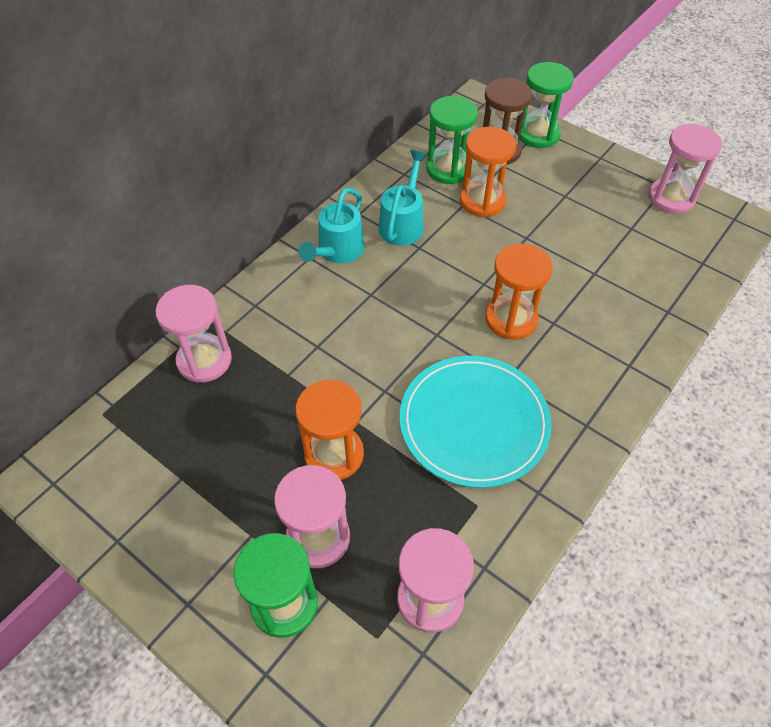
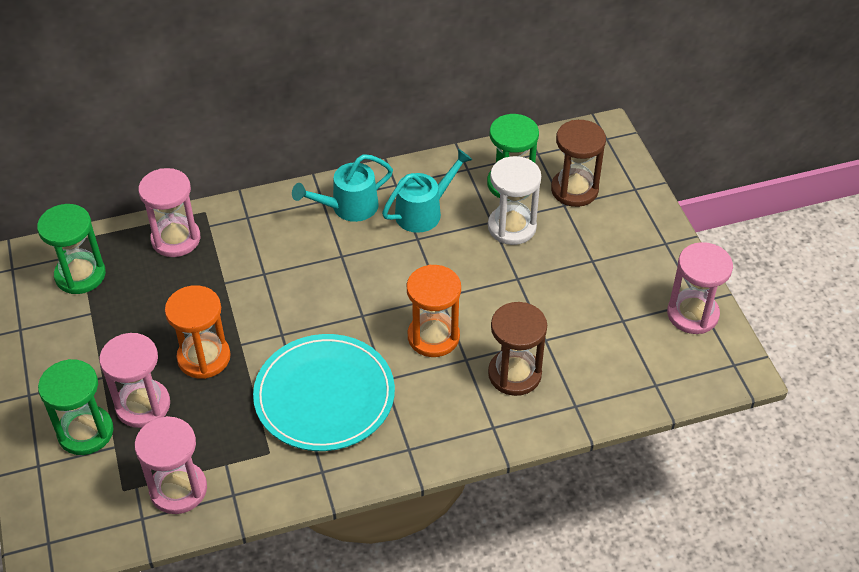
camera: 35 degrees right, 5 degrees down
orange hourglass [460,127,516,217] -> white hourglass [488,156,541,245]
green hourglass [520,62,574,148] -> green hourglass moved to [37,204,106,294]
none -> brown hourglass [488,302,547,396]

